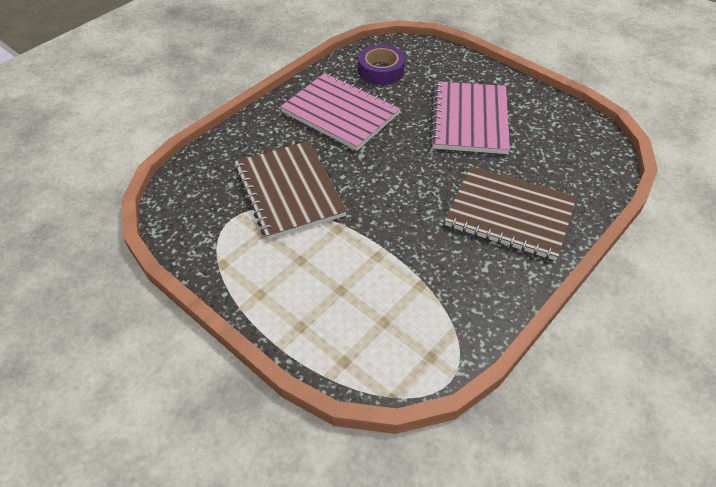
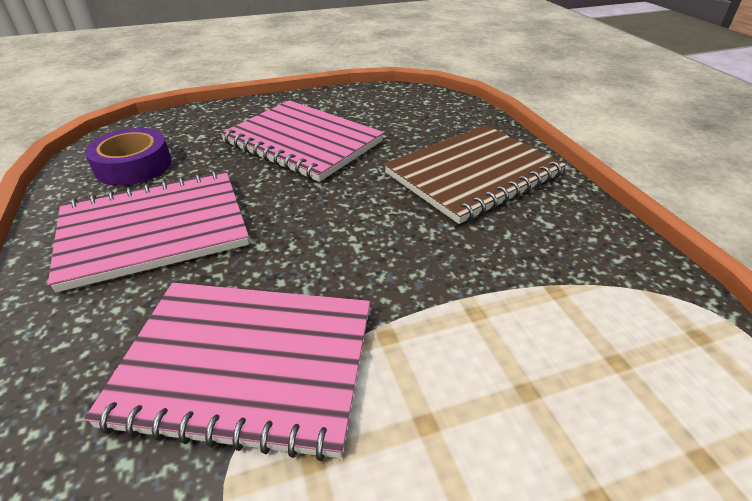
camera: 60 degrees left, 10 degrees down
brown notebook [234,141,347,240] -> pink notebook [84,283,370,461]

